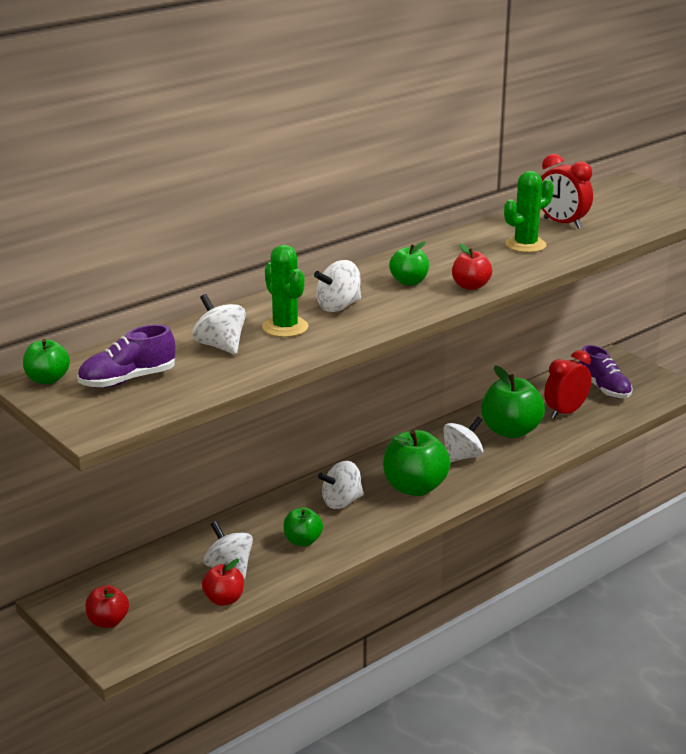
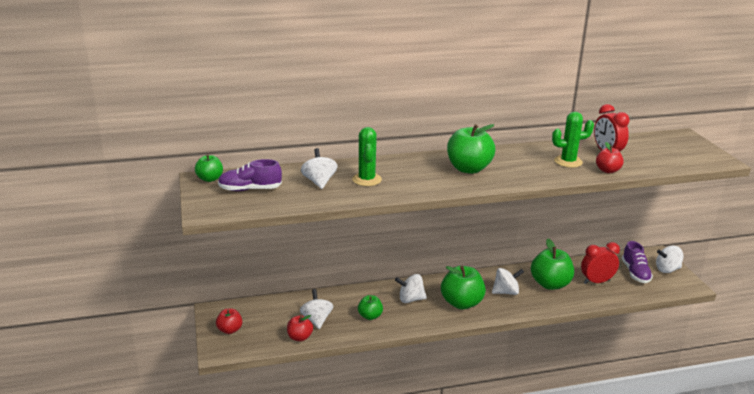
camera: 25 degrees right, 0 degrees up
white spinning top [314,260,361,312] -> white spinning top moved to [656,246,683,273]
green apple [389,241,429,286] -> green apple [447,124,495,174], size x1.80
red apple [452,244,492,290] -> red apple moved to [596,142,624,173]

